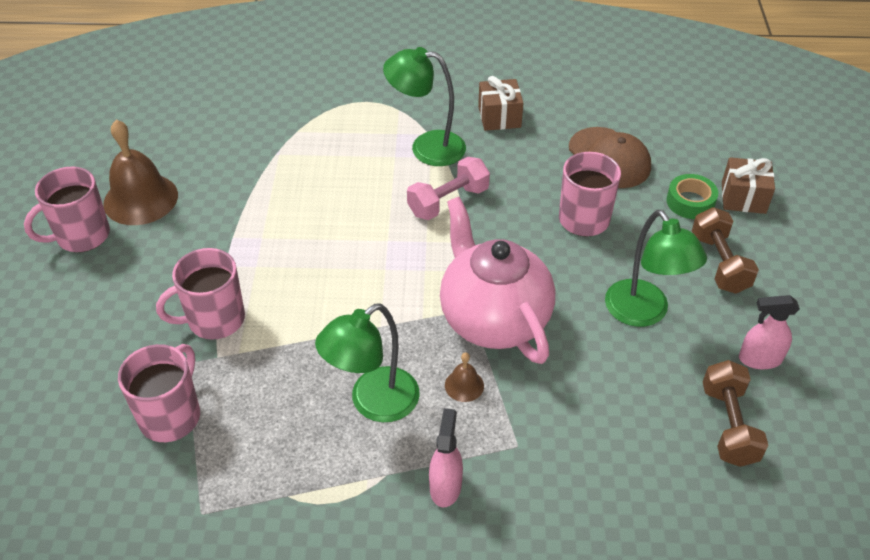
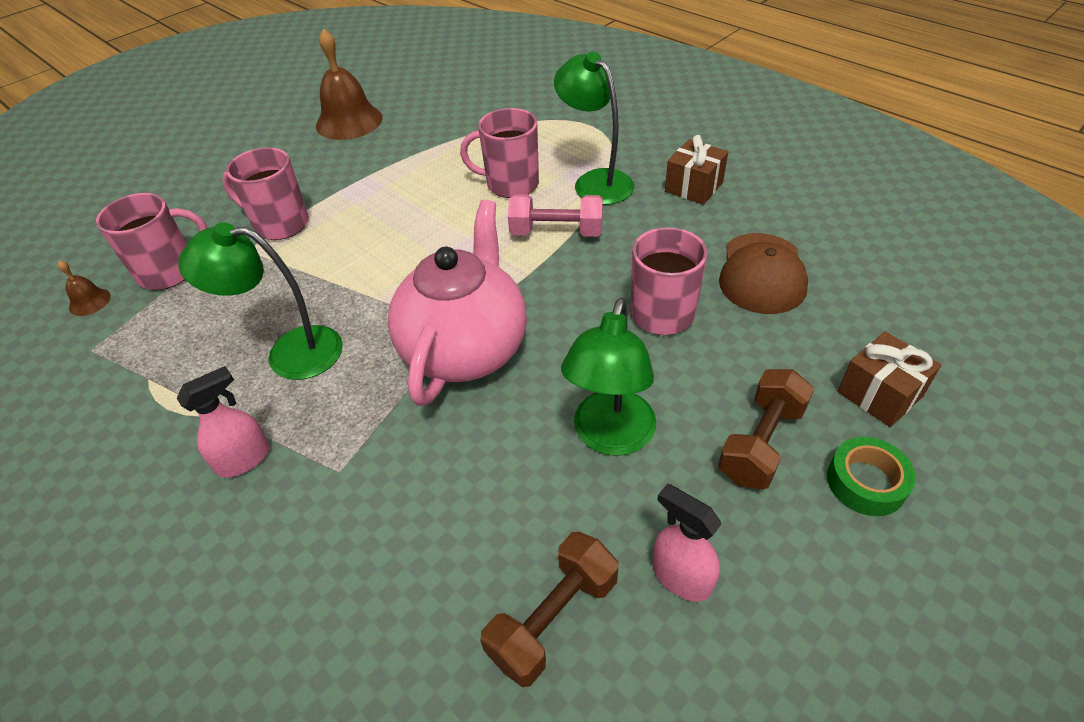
camera: 45 degrees right, 0 degrees up
pink mug [24,166,110,252] -> pink mug moved to [460,108,539,198]
brown bell [445,352,484,402] -> brown bell moved to [58,260,111,316]
green tape [666,174,718,219] -> green tape moved to [827,437,916,516]

